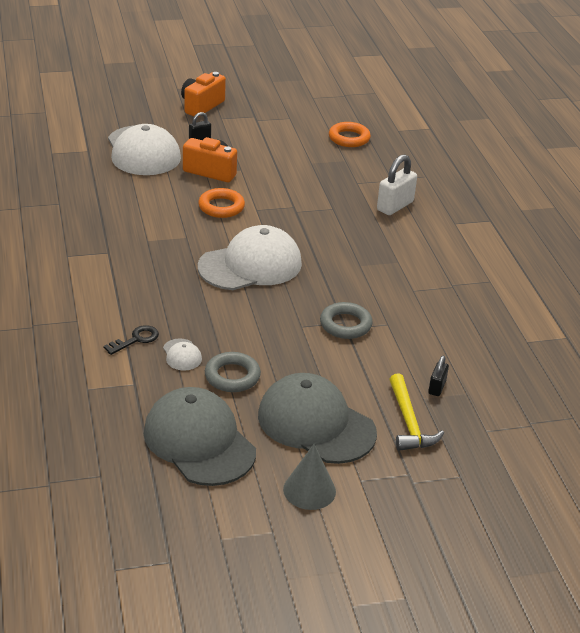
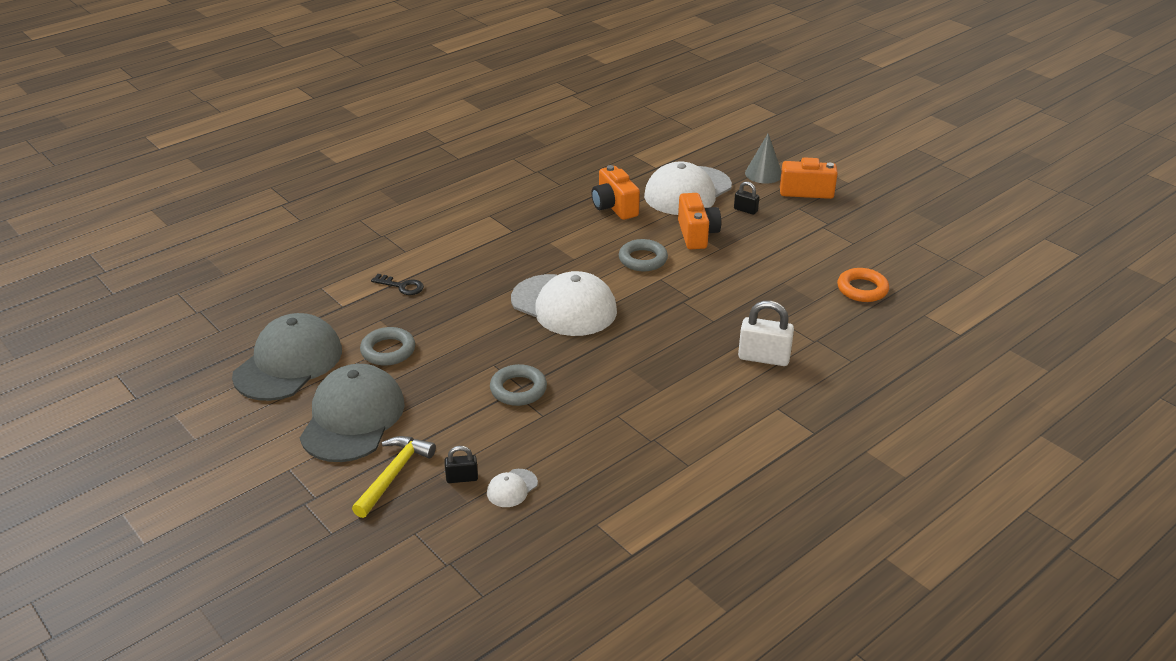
camera: 65 degrees right, 0 degrees up
white cap [163,339,202,371] -> white cap moved to [487,469,538,507]
orange ring [198,188,245,218] -> grey ring [619,239,668,271]
grey cone [283,444,336,510] -> grey cone moved to [745,134,781,184]
yellow hammer [389,373,444,451] -> yellow hammer turned 150 degrees clockwise [352,436,436,518]
none -> orange camera [591,165,640,220]

